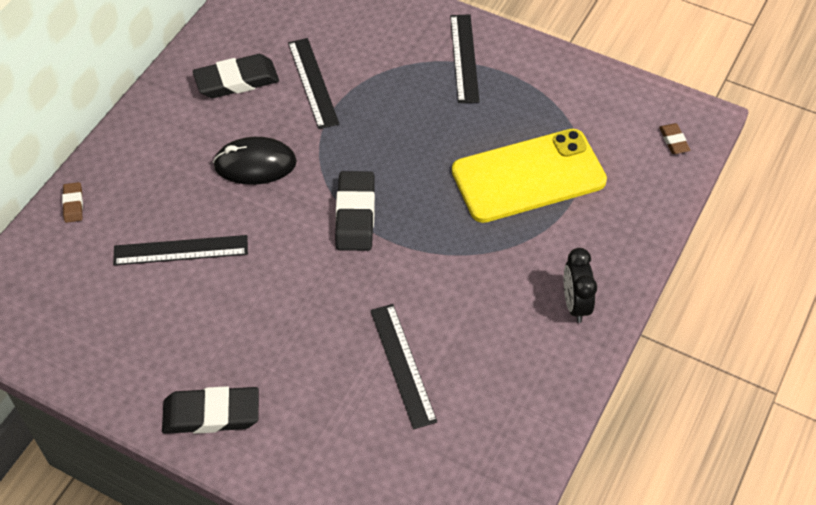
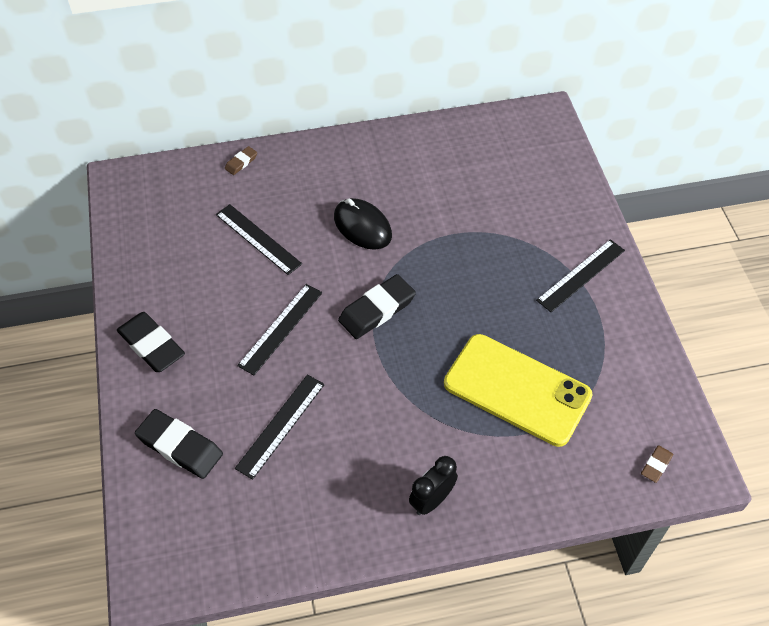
camera: 50 degrees right, 0 degrees up
black eraser [193,54,279,98] -> black eraser moved to [135,409,223,479]
black ruler [288,38,339,129] -> black ruler moved to [237,284,322,375]

